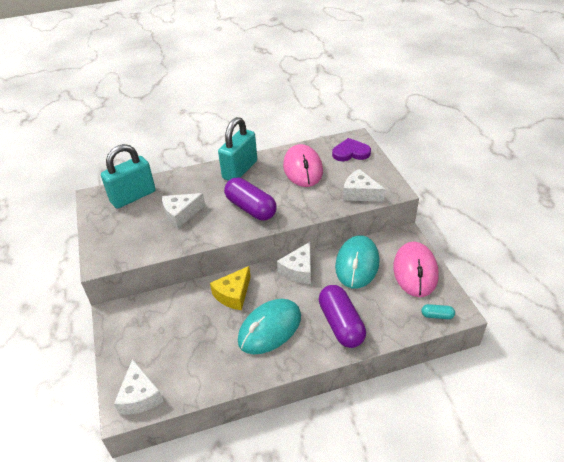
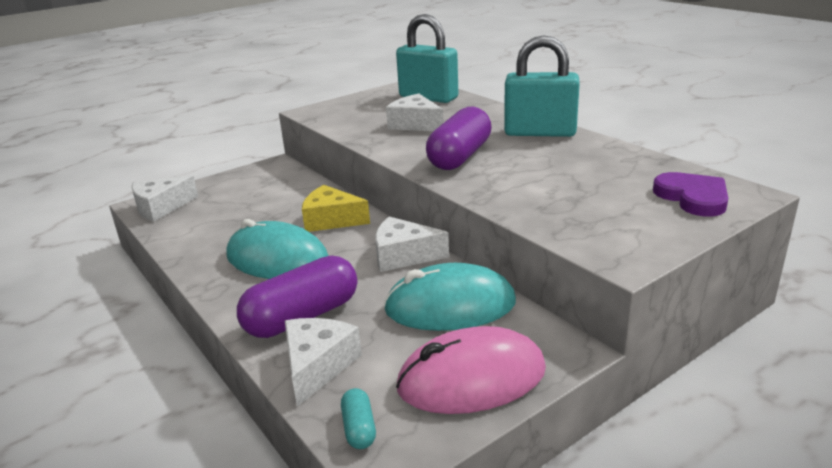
camera: 70 degrees right, 15 degrees down
pink mouse [283,144,323,187] -> none
white cheese [343,169,385,202] -> white cheese moved to [285,318,362,407]

